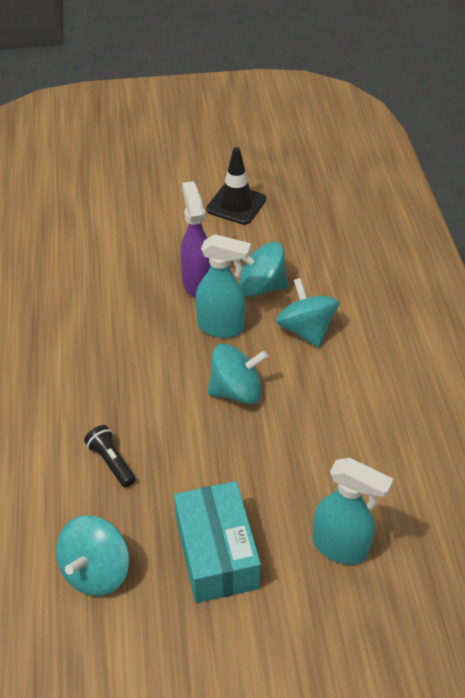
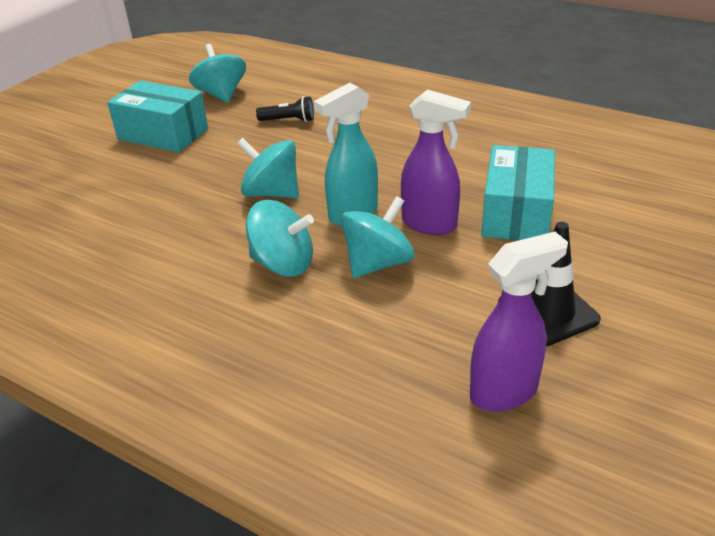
camera: 130 degrees right, 10 degrees down
turquoise spinning top [208,344,268,404] -> turquoise spinning top turned 90 degrees clockwise [237,138,299,198]
turquoise spray bottle [312,458,393,565] -> none
none -> purple spray bottle [470,232,568,412]
none -> turquoise box [481,145,555,240]

